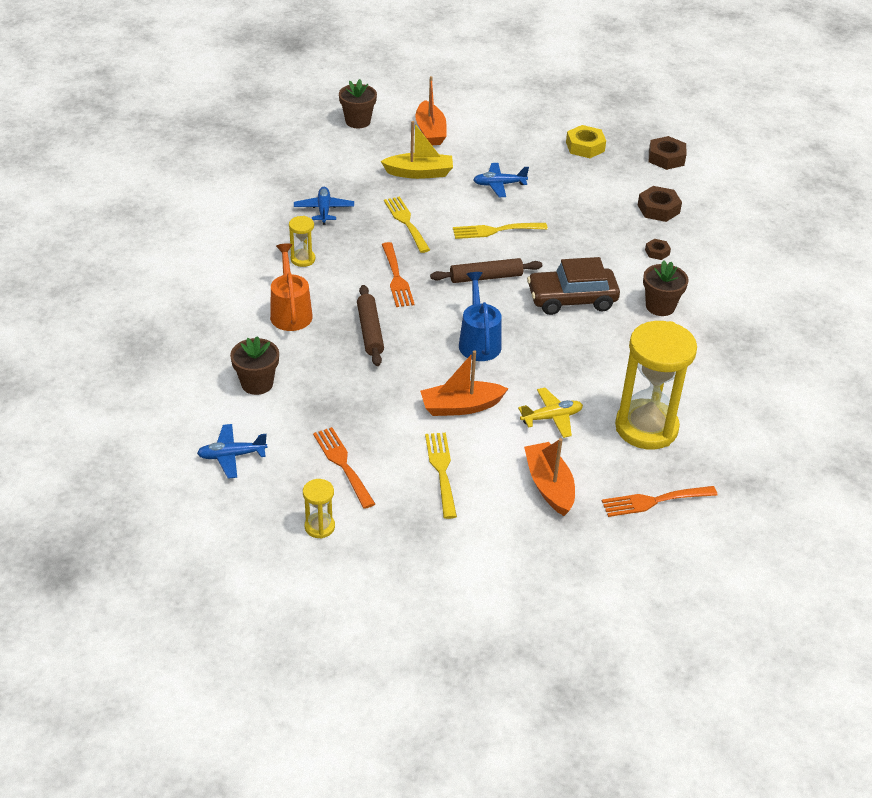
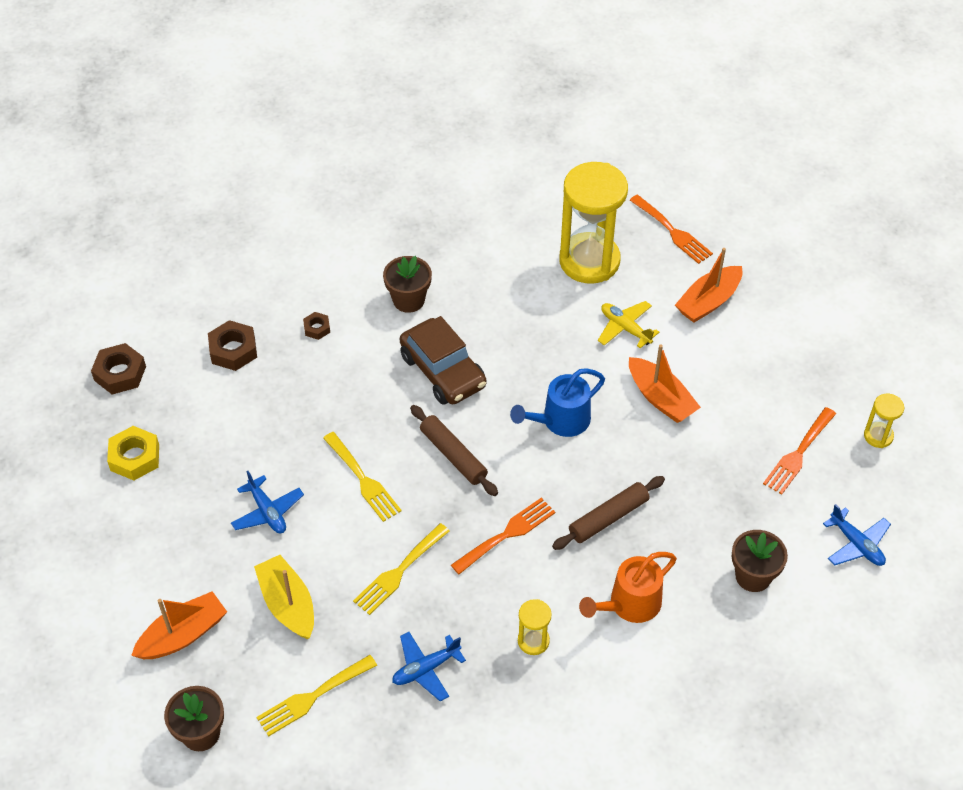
camera: 115 degrees left, 10 degrees up
yellow fork [425,433,457,519] -> yellow fork moved to [257,655,377,737]

